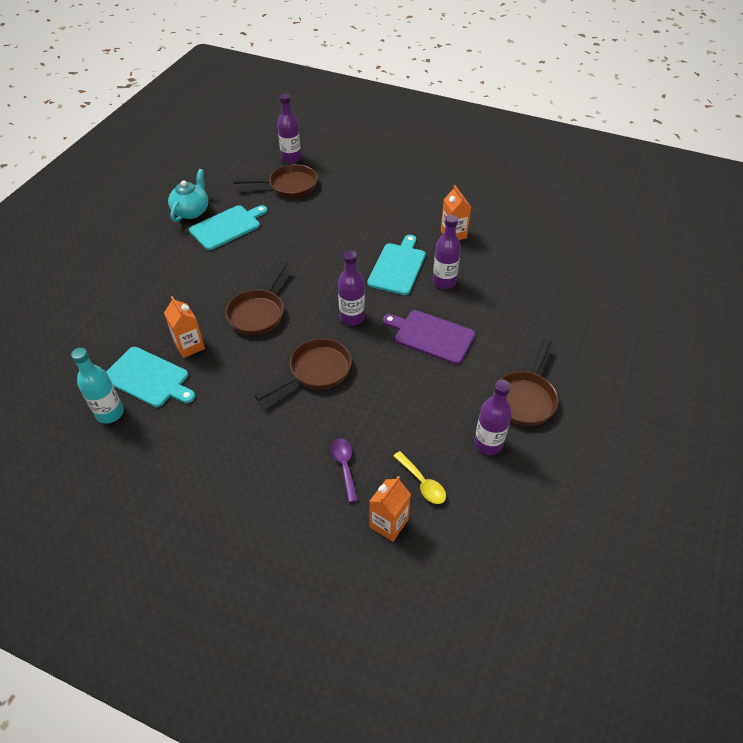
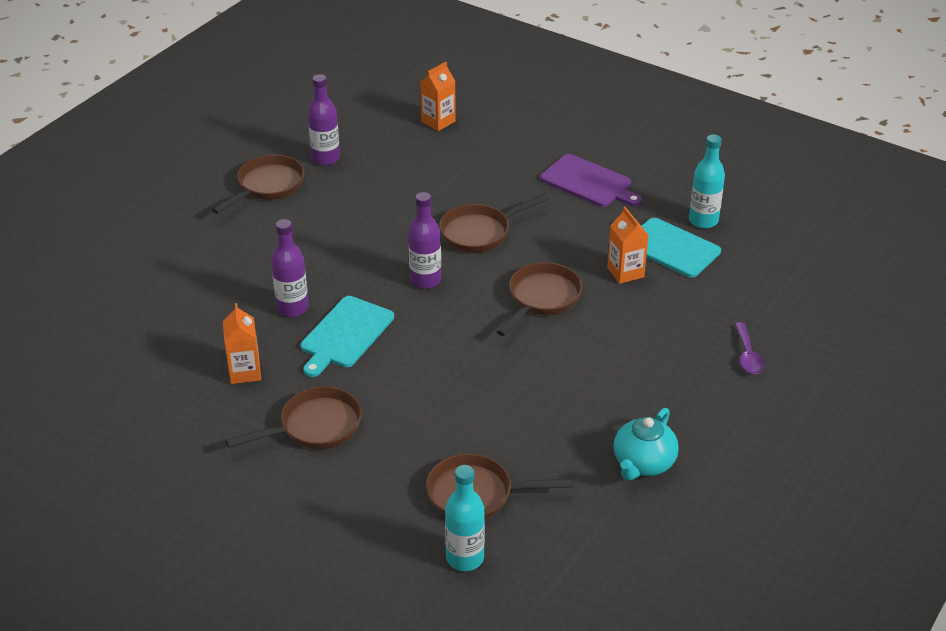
camera: 170 degrees left, 10 degrees down
turquoise cutting board [189,205,267,250] -> none
purple bottle [277,94,301,164] -> turquoise bottle [445,465,485,571]
purple spoon [331,438,358,502] -> purple spoon moved to [735,322,765,374]
purple cutting board [383,310,475,364] -> purple cutting board moved to [540,154,642,207]
yellow spoon [394,451,446,504] -> none
none -> brown pan [225,386,362,449]

